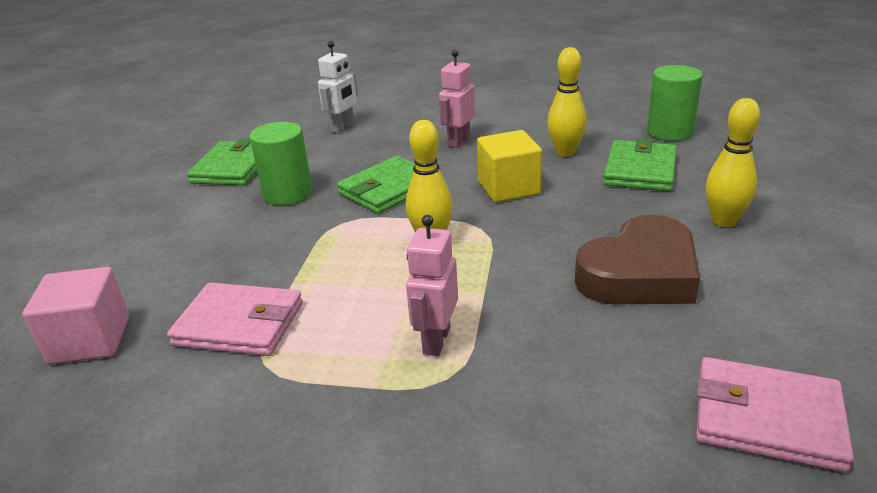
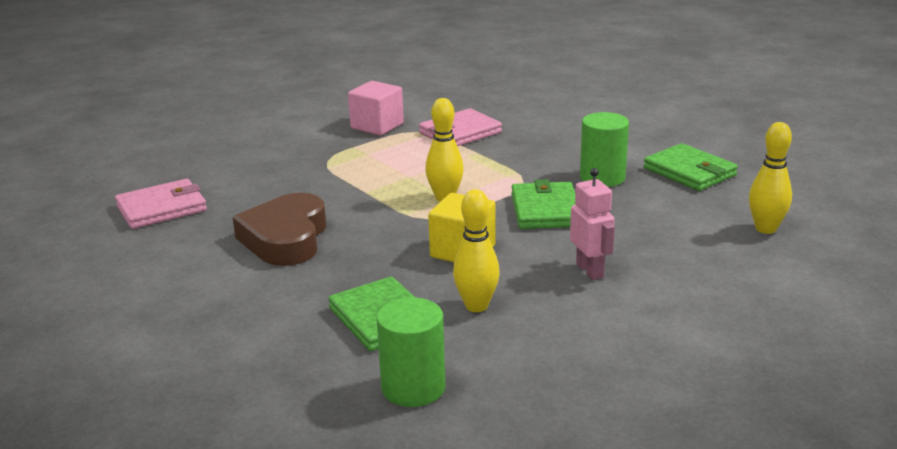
camera: 130 degrees right, 5 degrees down
pink cube [23,267,129,365] -> pink cube moved to [348,81,404,135]
white robot [318,41,358,133] -> none
pink robot [406,215,458,356] -> none
yellow bowling pin [706,98,760,227] -> yellow bowling pin moved to [749,122,792,234]

